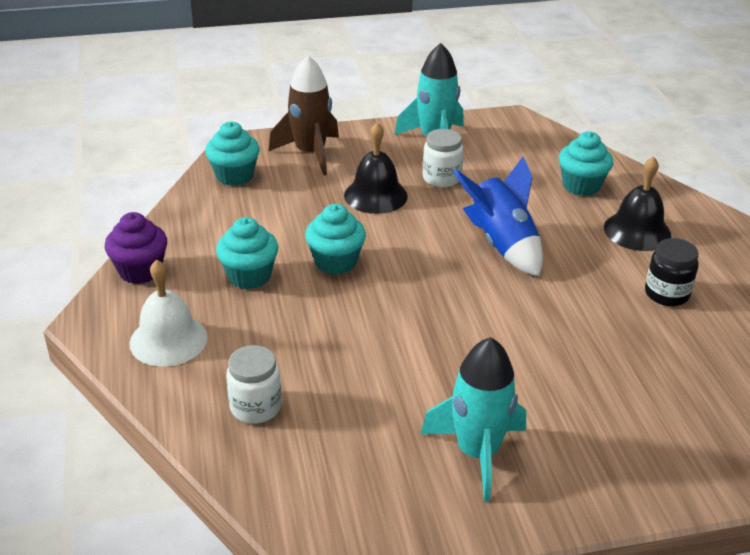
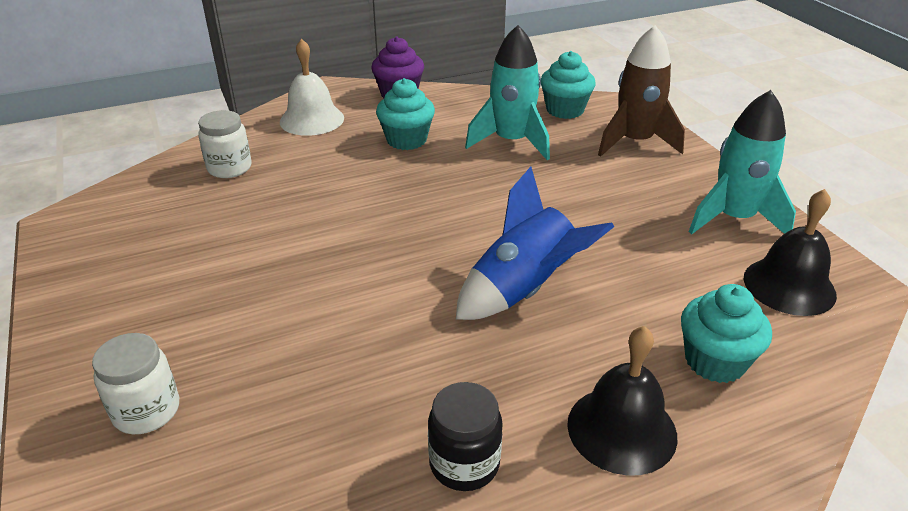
camera: 80 degrees right, 0 degrees up
turquoise cupcake [305,204,366,275] -> none
black bell [344,122,408,214] -> black bell moved to [744,189,837,316]
turquoise rocket [421,337,526,502] -> turquoise rocket moved to [465,25,550,160]
white jar [423,129,463,188] -> white jar moved to [92,333,179,434]

